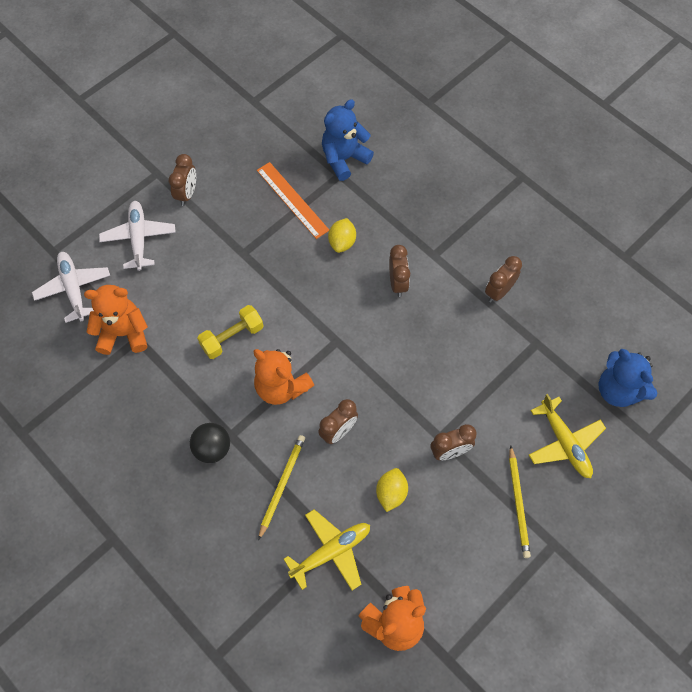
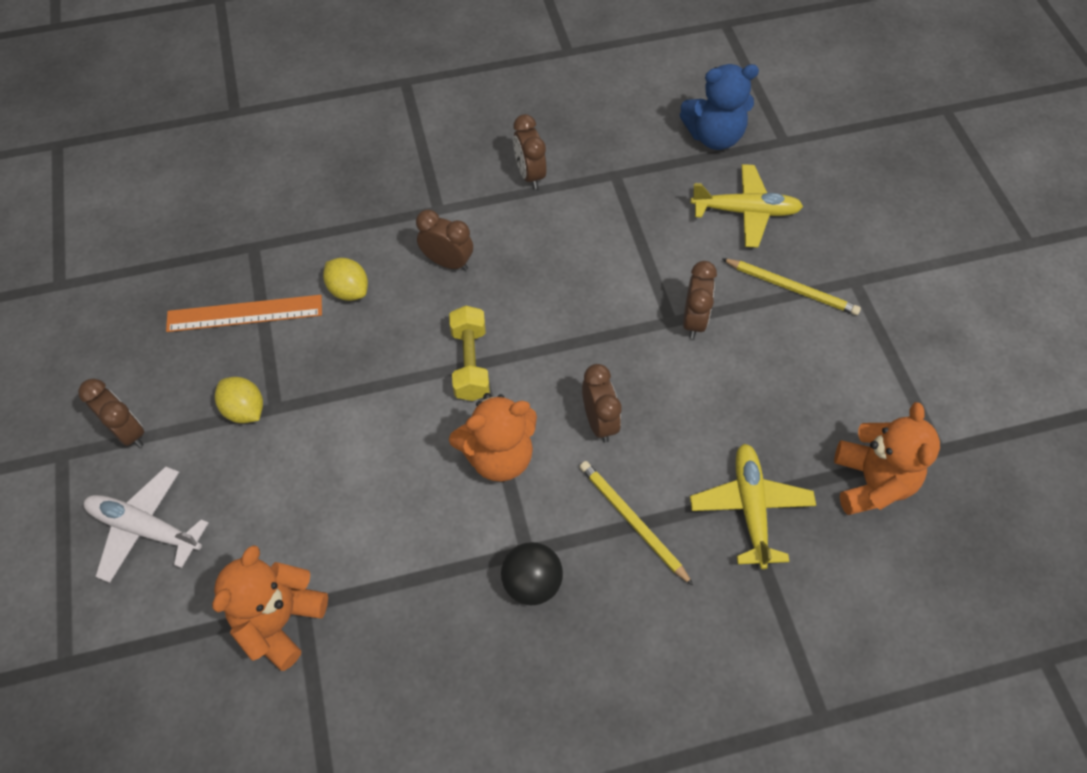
camera: 60 degrees left, 5 degrees down
white plane [32,252,110,323] -> none
yellow dumbbell [197,305,263,359] -> yellow dumbbell moved to [449,306,490,401]
blue teddy bear [322,99,374,181] -> none
yellow lemon [376,468,408,512] -> yellow lemon moved to [215,377,263,423]

